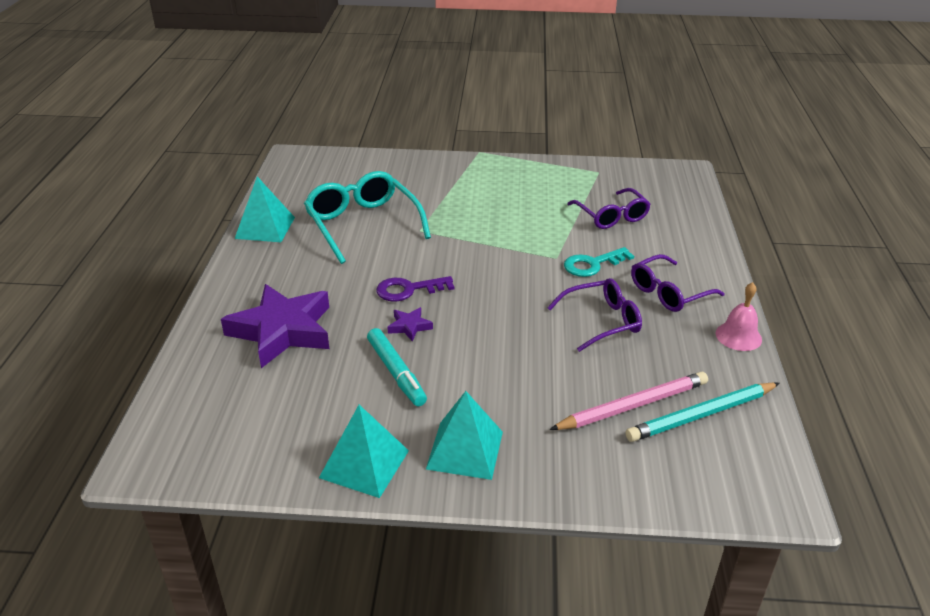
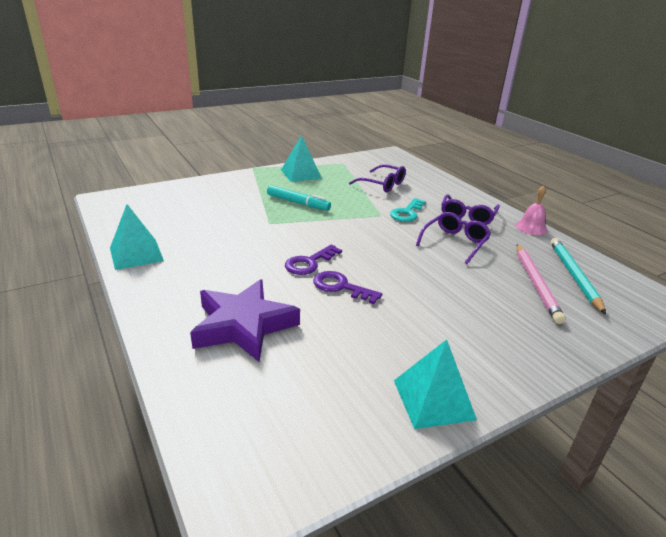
camera: 35 degrees left, 5 degrees down
turquoise glasses [304,171,431,264] -> none
turquoise marker [367,328,427,406] -> turquoise marker moved to [267,185,331,211]
purple star [388,307,433,342] -> purple key [313,271,382,304]
turquoise pyramid [426,391,503,480] -> turquoise pyramid moved to [281,135,321,182]
pink pencil [549,372,708,430] -> pink pencil turned 150 degrees clockwise [516,244,566,324]
turquoise pencil [625,382,780,442] -> turquoise pencil turned 150 degrees clockwise [550,238,606,314]

